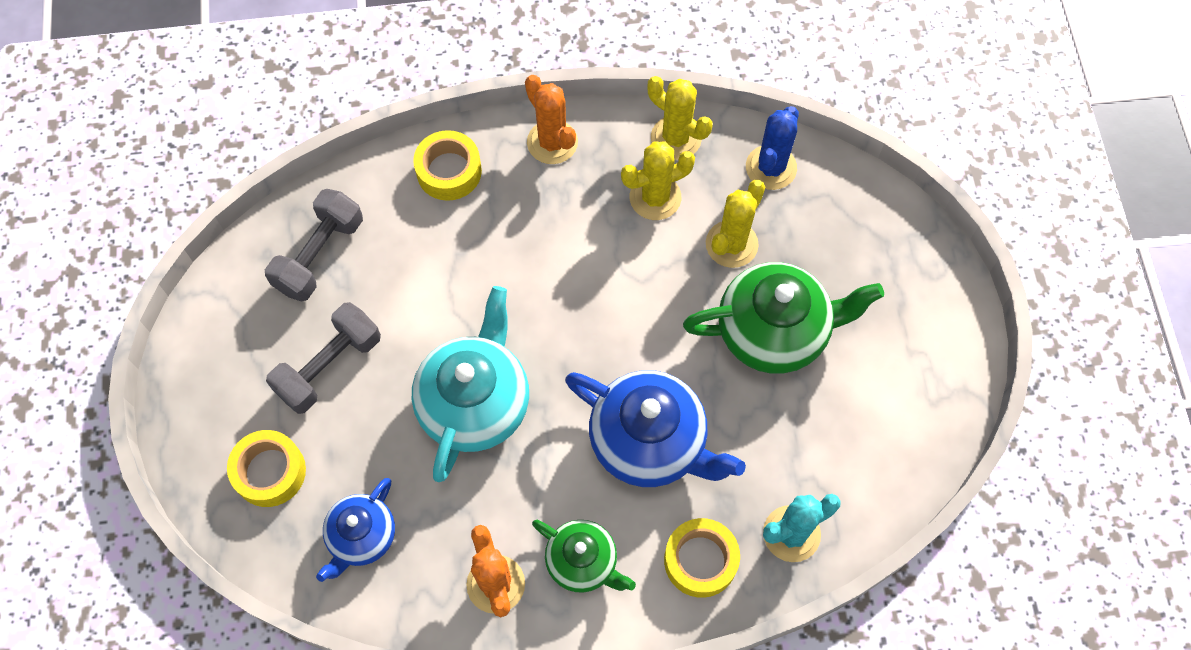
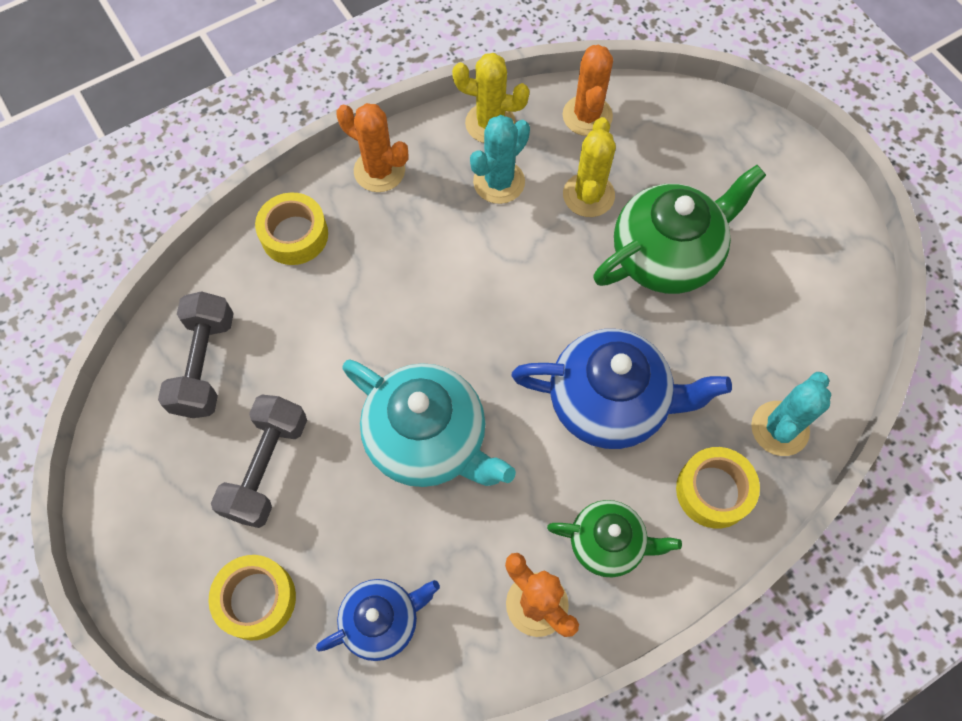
camera: 25 degrees left, 0 degrees up
blue teapot [316,478,395,582] -> blue teapot turned 120 degrees counterclockwise [316,579,440,661]
turquoise teapot [412,286,529,482] -> turquoise teapot turned 135 degrees clockwise [342,360,516,487]
yellow cactus [621,141,695,220] -> turquoise cactus [470,115,530,204]
blue cactus [746,106,799,190] -> orange cactus [563,45,613,136]

